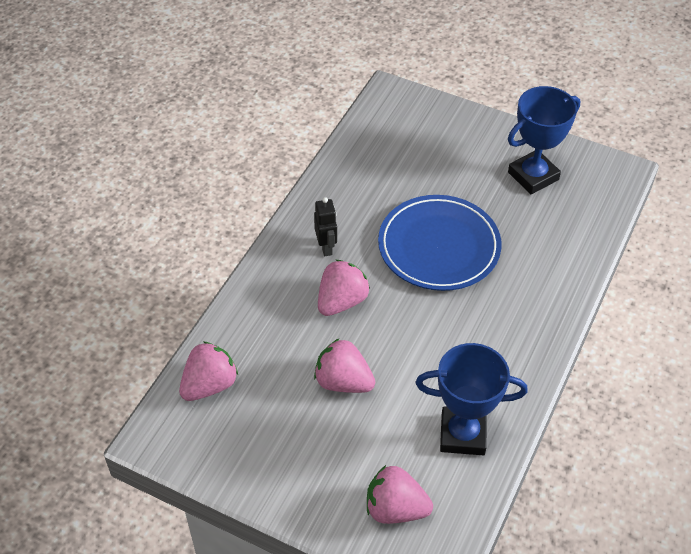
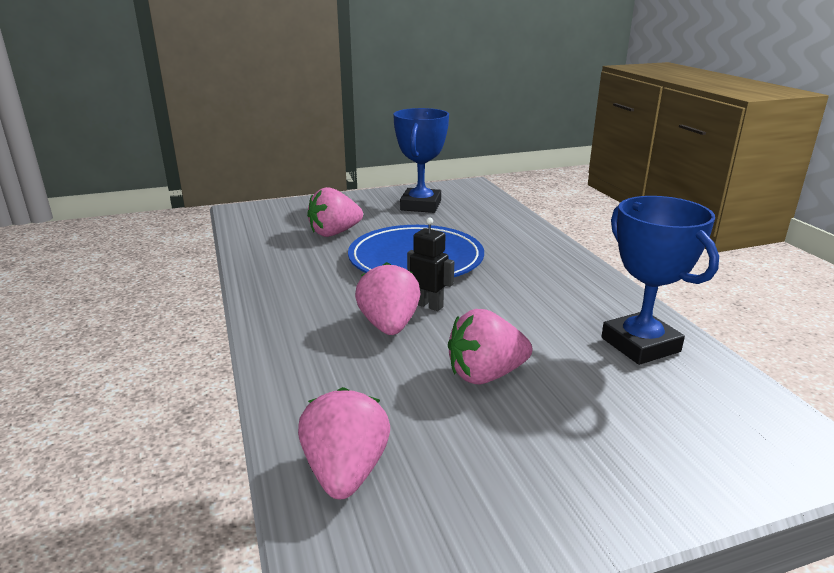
camera: 45 degrees left, 25 degrees down
black robot [314,197,337,256] -> black robot moved to [407,217,454,311]
pink strawberry [367,465,433,524] -> pink strawberry moved to [307,187,363,237]
blue trophy [416,343,528,455] -> blue trophy turned 75 degrees counterclockwise [601,196,719,365]

